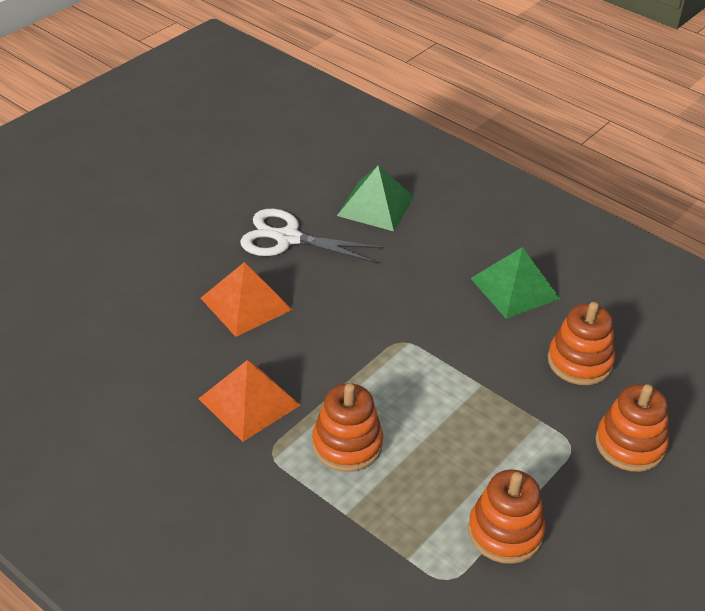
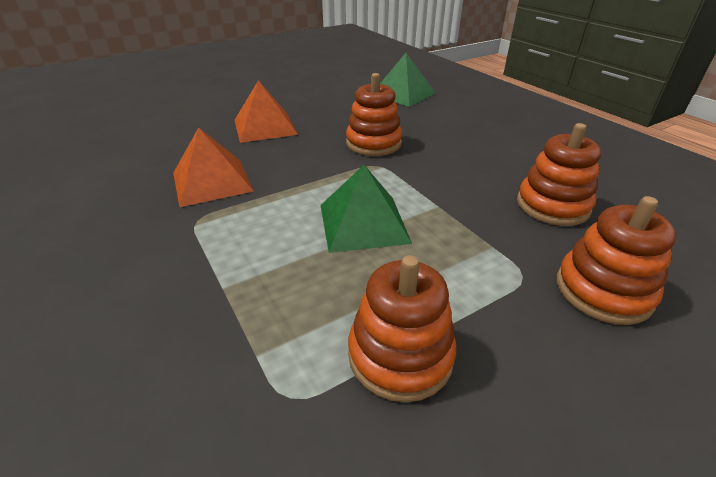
camera: 20 degrees right, 5 degrees down
white scissors [240,209,383,263] -> none
orange stacking toy [312,383,383,472] -> orange stacking toy moved to [346,73,402,156]
green pyramid [470,247,560,319] -> green pyramid moved to [320,165,412,253]

